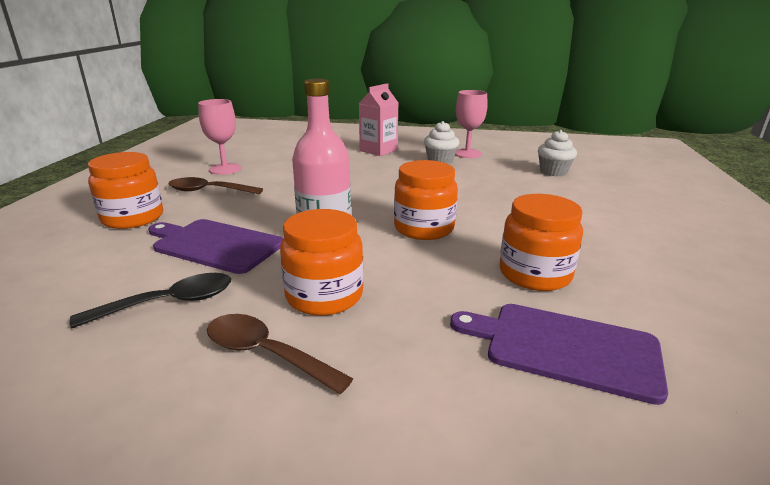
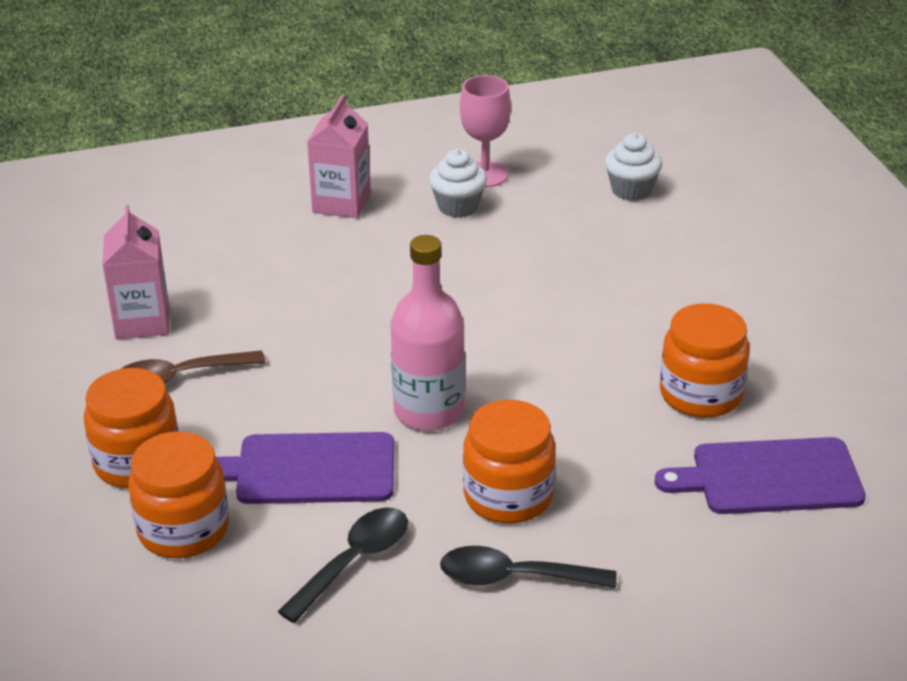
camera: 25 degrees left, 10 degrees up
pink goblet [198,99,241,175] -> pink carton [102,205,169,339]
brown spoon [207,314,354,394] -> black spoon [440,546,617,588]
orange jar [394,160,458,240] -> orange jar moved to [128,431,229,558]

